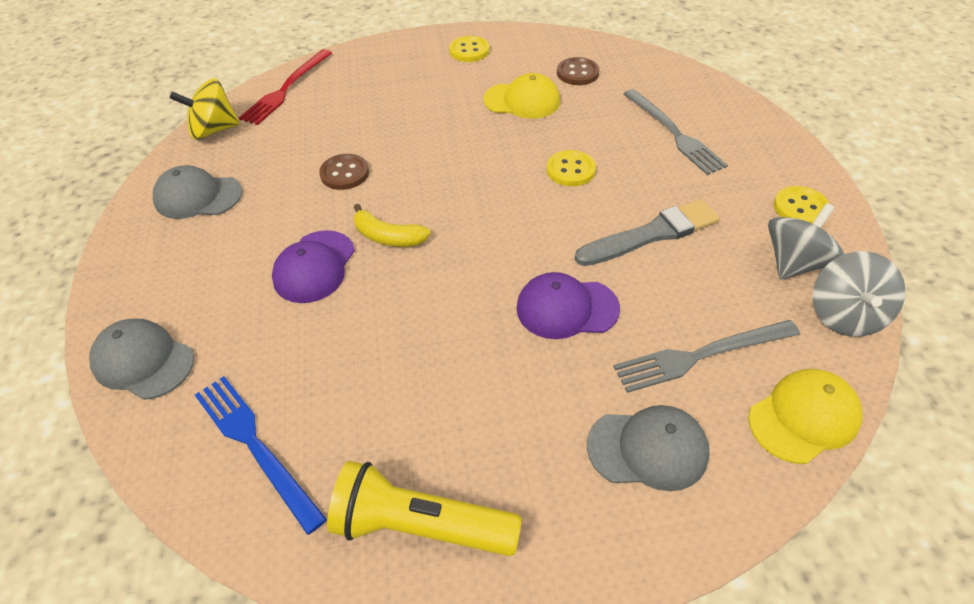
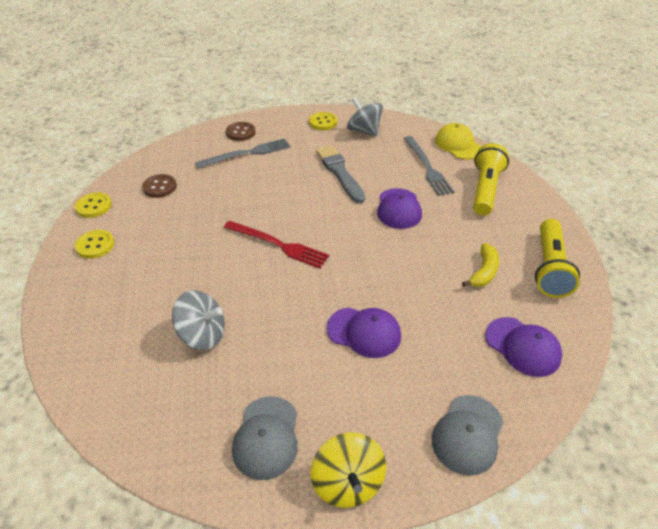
camera: 90 degrees left, 5 degrees down
yellow spinning top [170,78,240,140] -> yellow spinning top moved to [311,432,386,508]
blue fork [195,376,327,535] -> purple cap [485,317,562,377]
red fork [239,49,332,125] -> red fork moved to [224,221,329,268]
brown button [319,154,369,190] -> brown button moved to [226,122,256,141]
yellow banana [354,204,431,247] -> yellow banana moved to [462,243,499,287]
yellow cap [484,73,560,118] -> none
yellow button [547,150,596,186] -> yellow button moved to [75,193,112,218]
grey cap [587,405,709,491] -> yellow flashlight [473,143,509,216]
grey spinning top [813,251,906,337] -> grey spinning top moved to [172,290,225,350]

